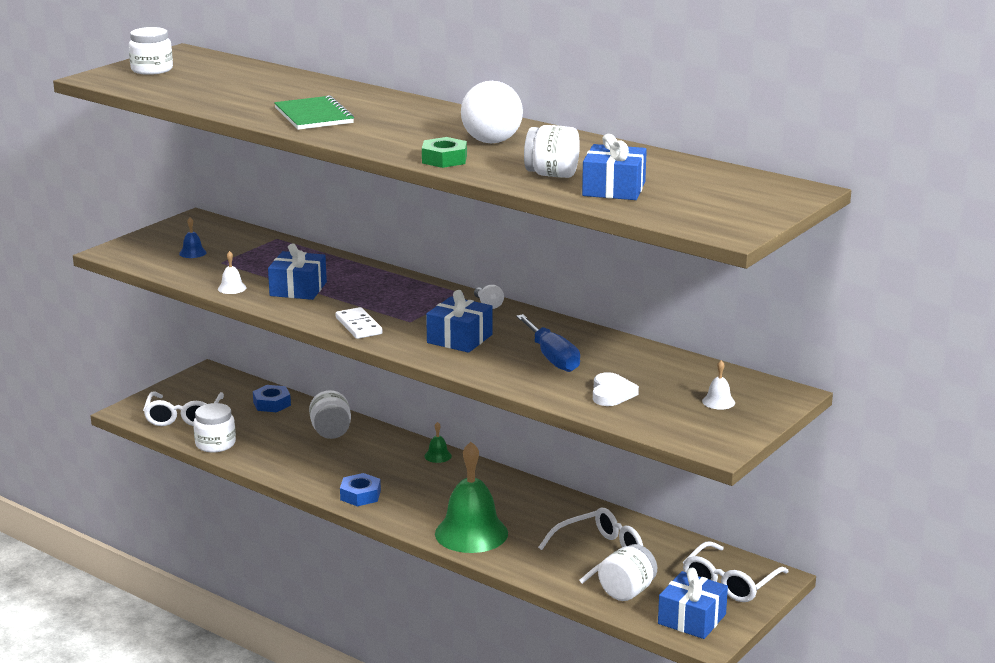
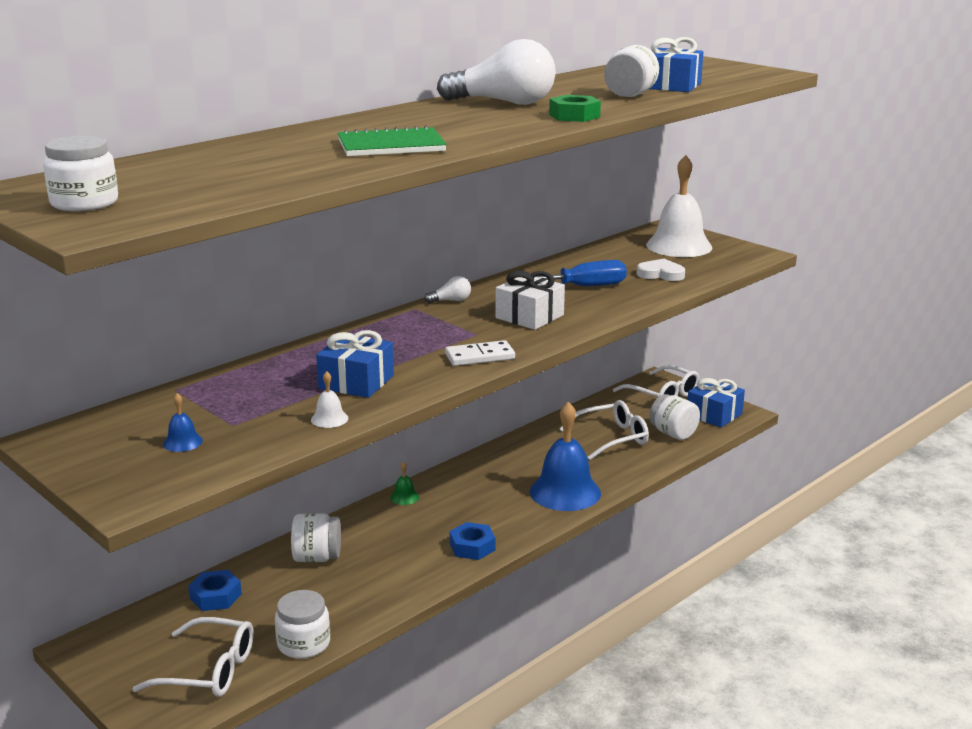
camera: 80 degrees left, 0 degrees up
blue gift [426,290,492,353] -> white gift [496,271,565,330]
green bell [435,442,508,553] -> blue bell [530,402,601,511]
white glasses [538,508,643,584] -> white glasses turned 90 degrees clockwise [560,400,649,460]
white bell [702,360,735,410] -> white bell [646,155,713,257], size x2.48

